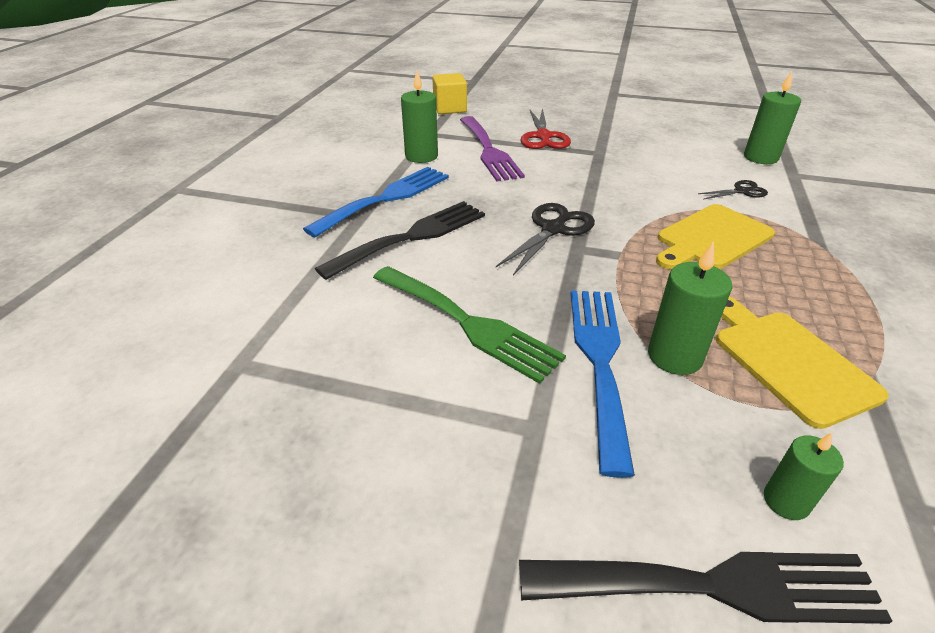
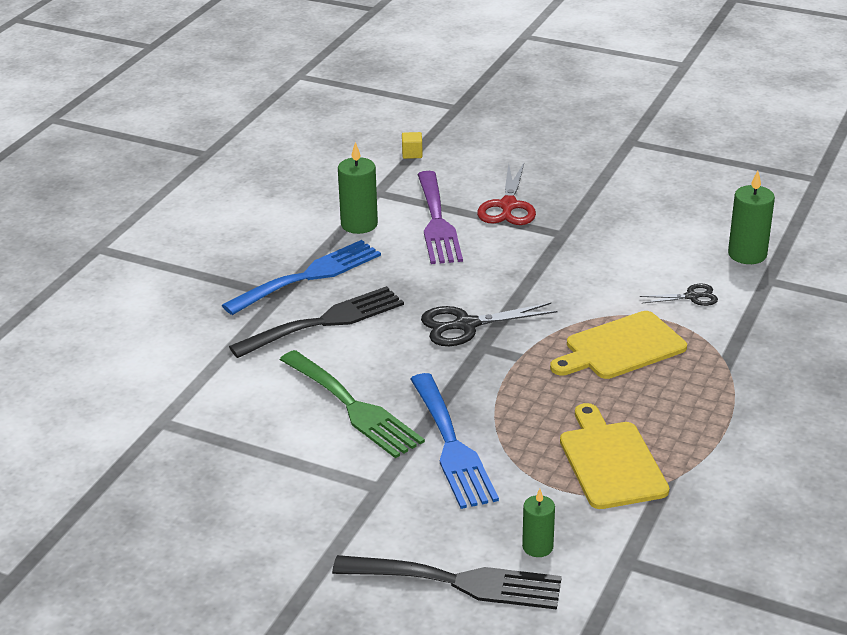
camera: 10 degrees right, 5 degrees down
yellow cube [432,73,467,114] -> yellow cube [402,132,423,159], size x0.54
black scissors [496,203,595,275] -> black scissors turned 150 degrees counterclockwise [421,303,557,346]
blue fork [571,290,635,478] -> blue fork turned 150 degrees clockwise [411,373,499,509]
green candle [648,241,732,375] -> none

